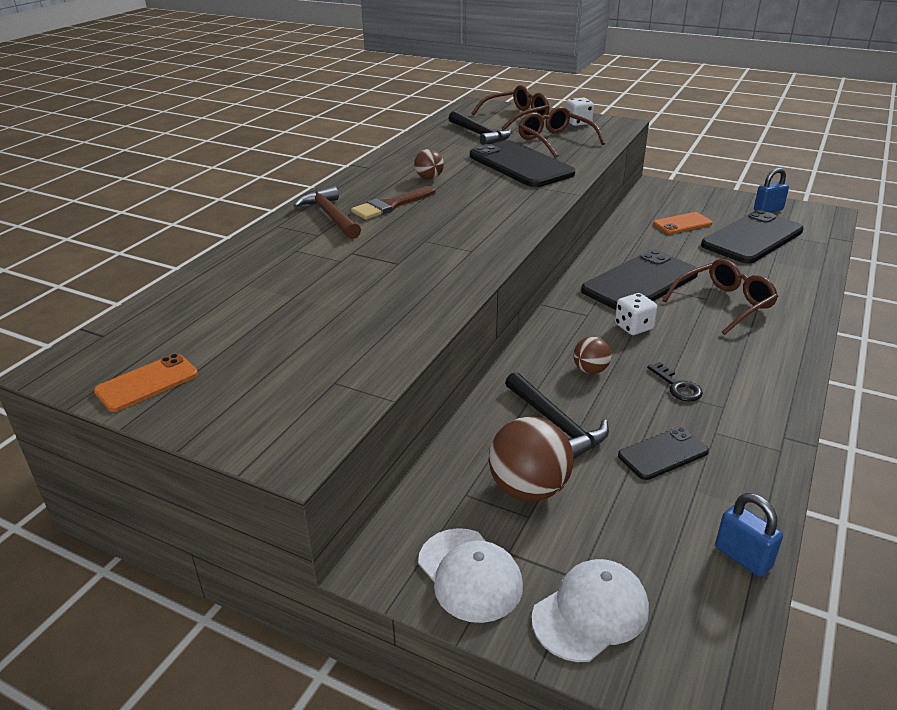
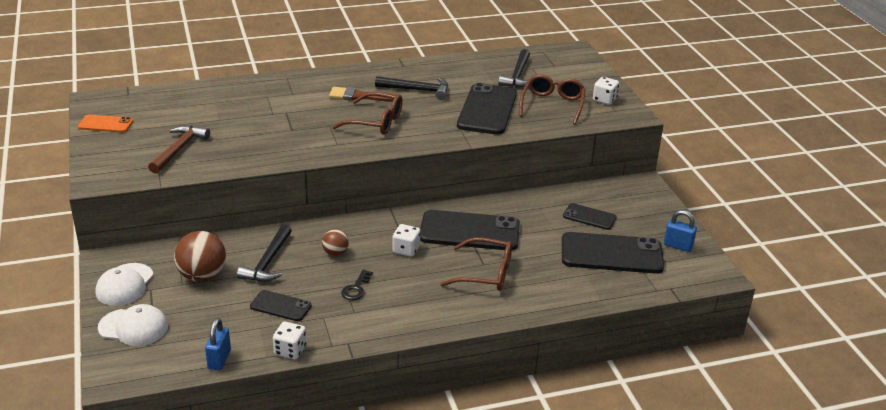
camera: 45 degrees right, 0 degrees up
brown hammer [293,185,361,239] -> brown hammer moved to [148,125,210,174]
brown ball [414,149,444,179] -> black hammer [375,76,448,100]
brown glasses [472,85,549,130] -> brown glasses moved to [332,92,403,135]
orange phone [653,212,712,234] -> black phone [563,203,617,230]
none -> white dice [273,322,307,359]

